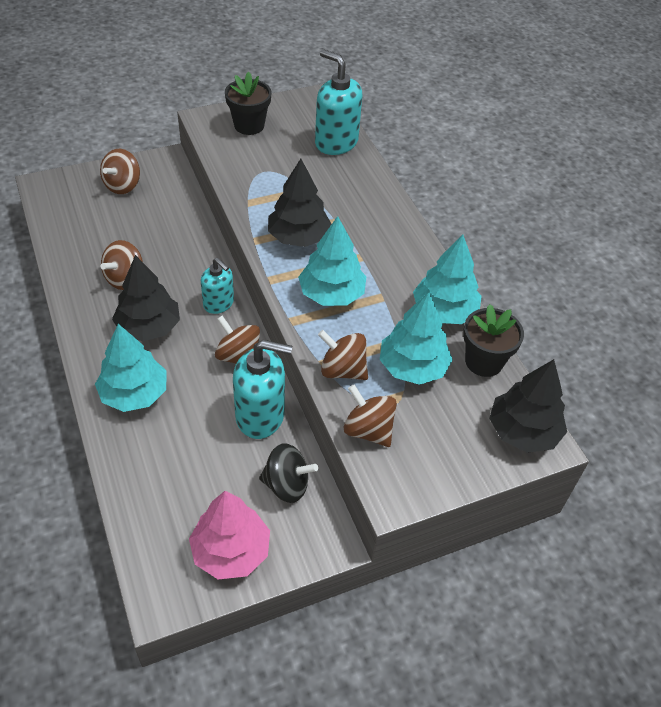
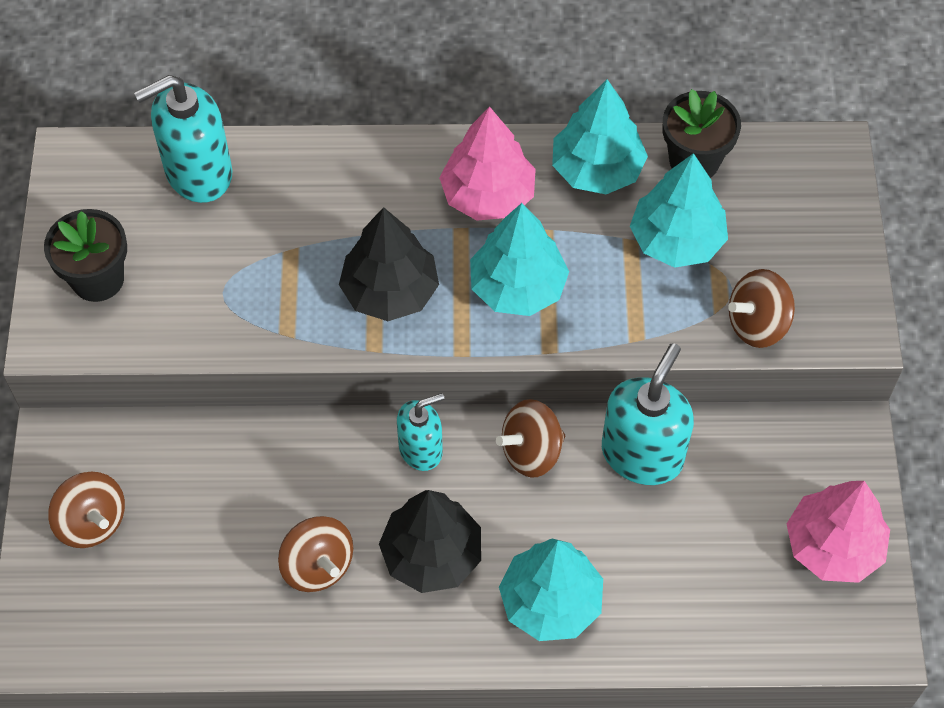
camera: 65 degrees left, 10 degrees up
black spinning top [259,443,318,503] -> none
brown spinning top [318,330,368,380] -> none
black tree [489,359,567,453] -> none
none -> pink tree [439,106,536,221]

